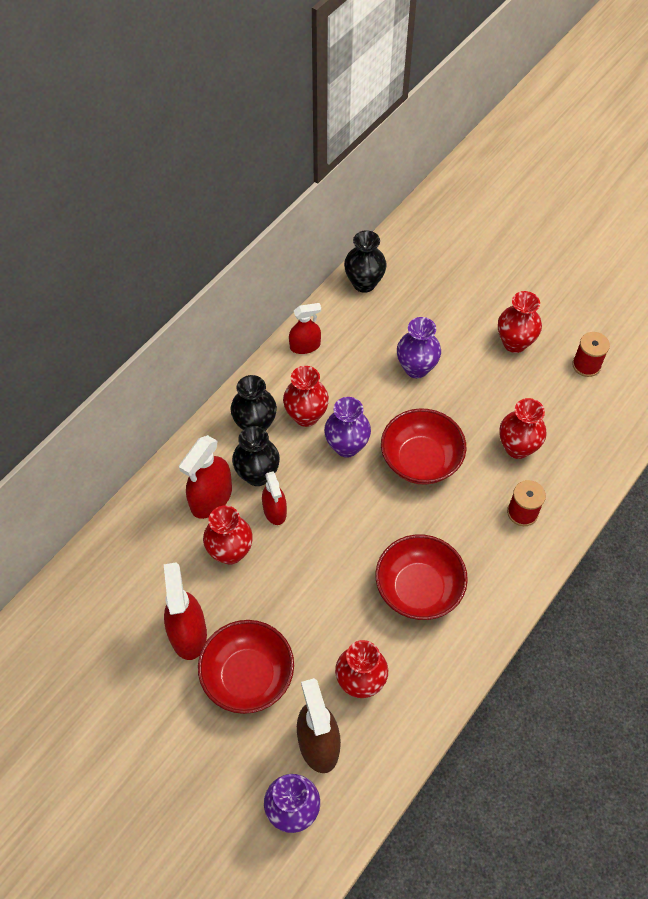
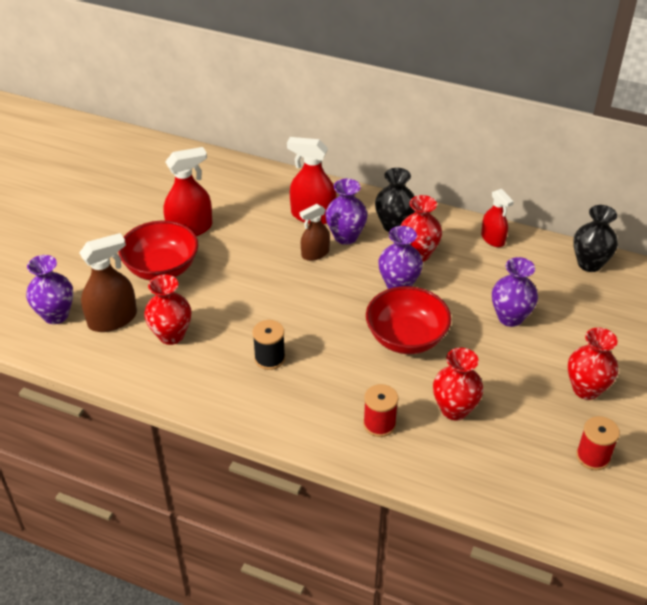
camera: 75 degrees right, 15 degrees down
red vase [203,506,253,564] -> none
black vase [232,426,280,486] -> purple vase [325,178,368,245]
red spray bottle [262,471,287,525] -> brown spray bottle [300,204,330,261]
red bowl [376,534,468,620] -> black spool [252,320,285,370]

